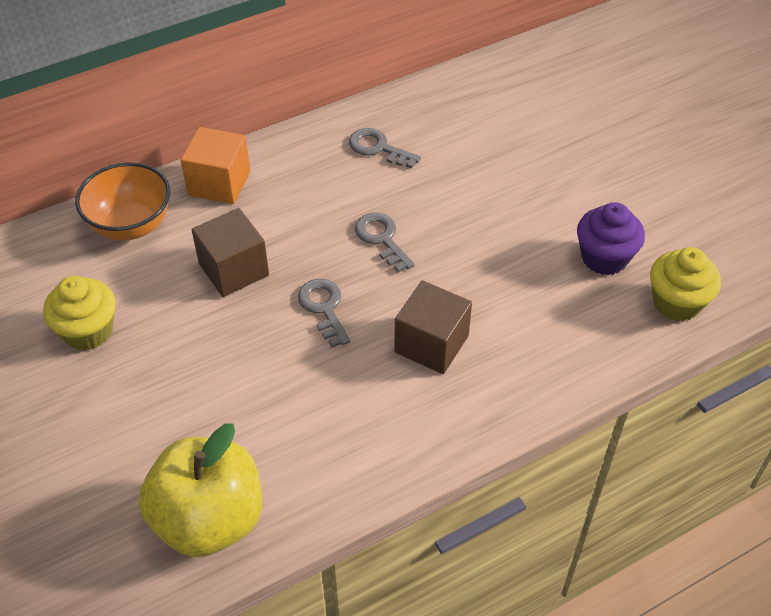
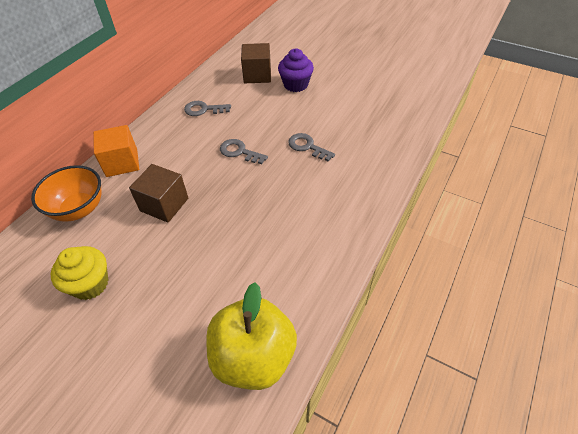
camera: 30 degrees left, 0 degrees up
grey key [298,279,350,348] -> grey key moved to [288,133,335,162]
brown cube [394,280,472,374] -> brown cube moved to [241,43,271,83]
purple cupcake [577,202,645,275] -> purple cupcake moved to [278,49,314,92]
yellow cupcake [650,247,721,321] -> none

